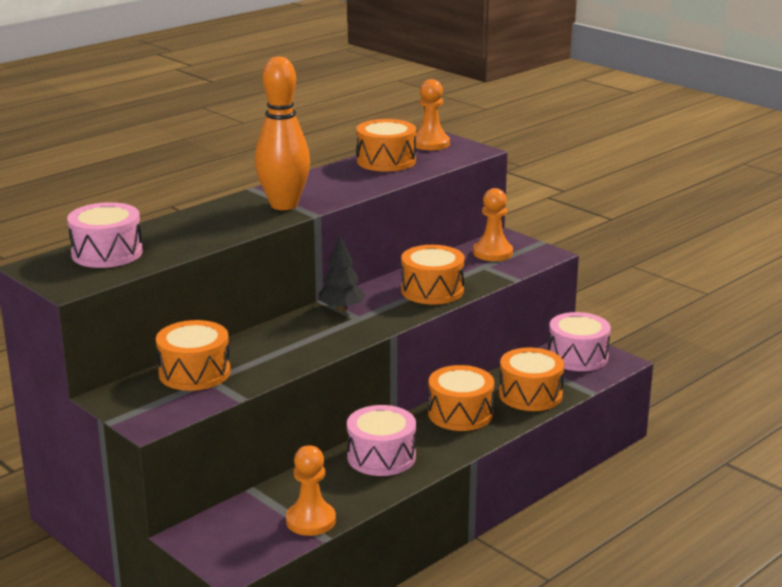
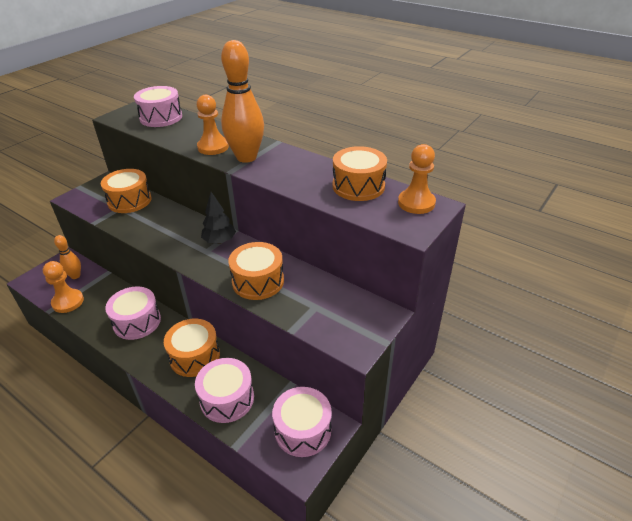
camera: 80 degrees right, 15 degrees up
orange pawn [473,188,513,261] -> orange pawn moved to [197,95,229,155]
orange drum [499,347,564,411] -> pink drum [195,358,254,423]
none -> orange bowling pin [54,235,81,279]

